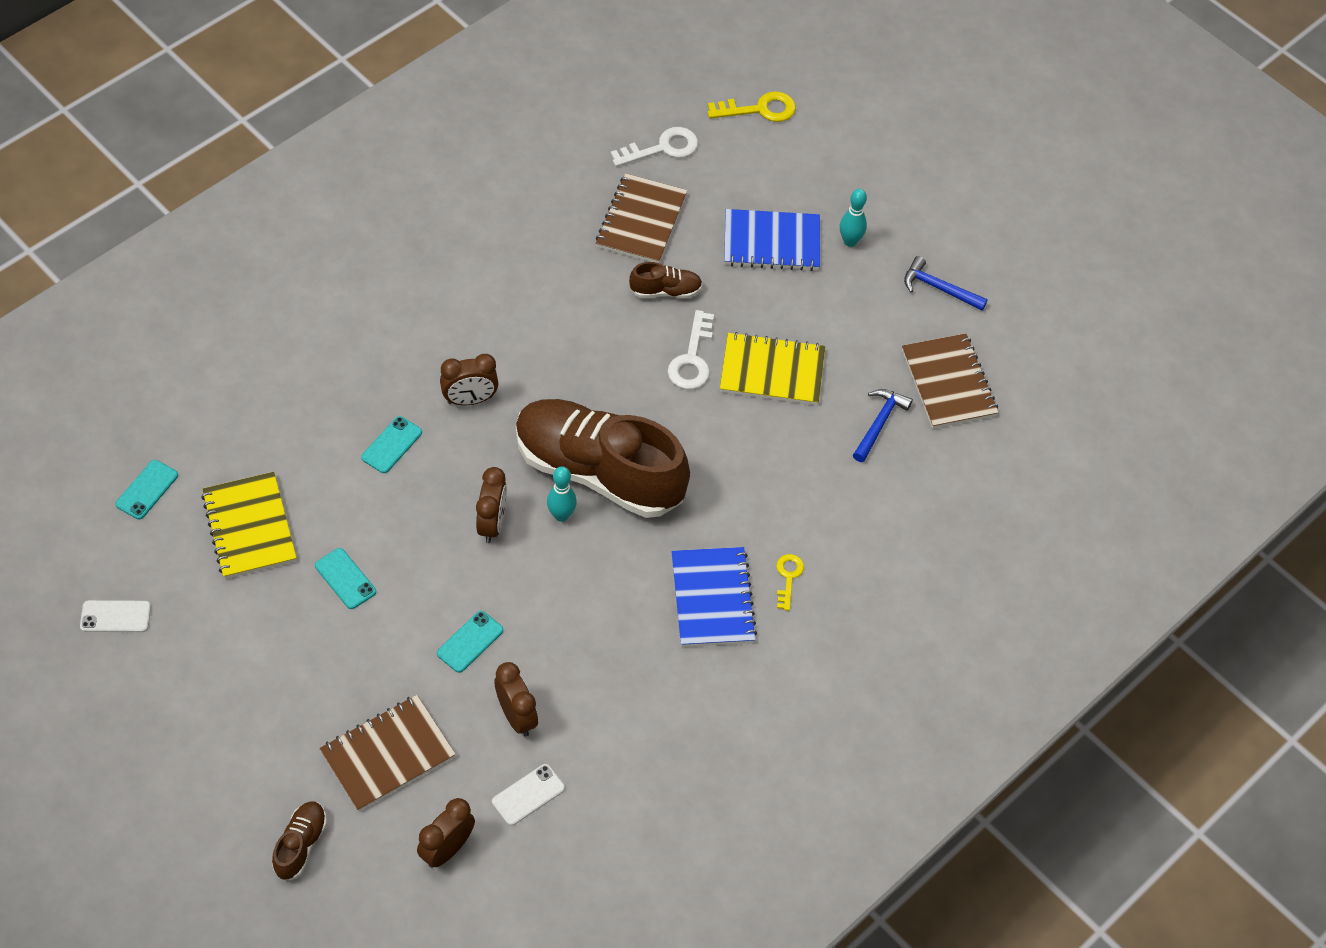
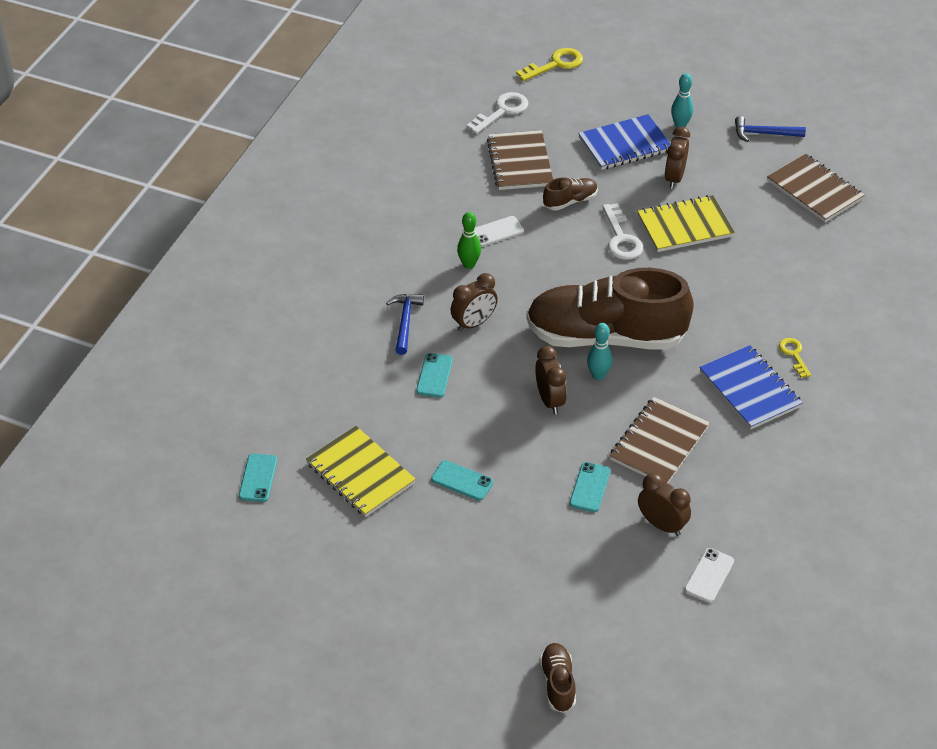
camera: 20 degrees left, 10 degrees down
white phone [80,600,151,632] -> white phone moved to [475,216,524,247]
brown notebook [319,695,456,812] -> brown notebook moved to [609,397,710,483]
brown clock [417,798,475,868] -> brown clock moved to [664,127,690,189]
blue hammer [853,389,913,462] -> blue hammer moved to [386,294,424,355]
none -> green bowling pin [457,212,481,269]

